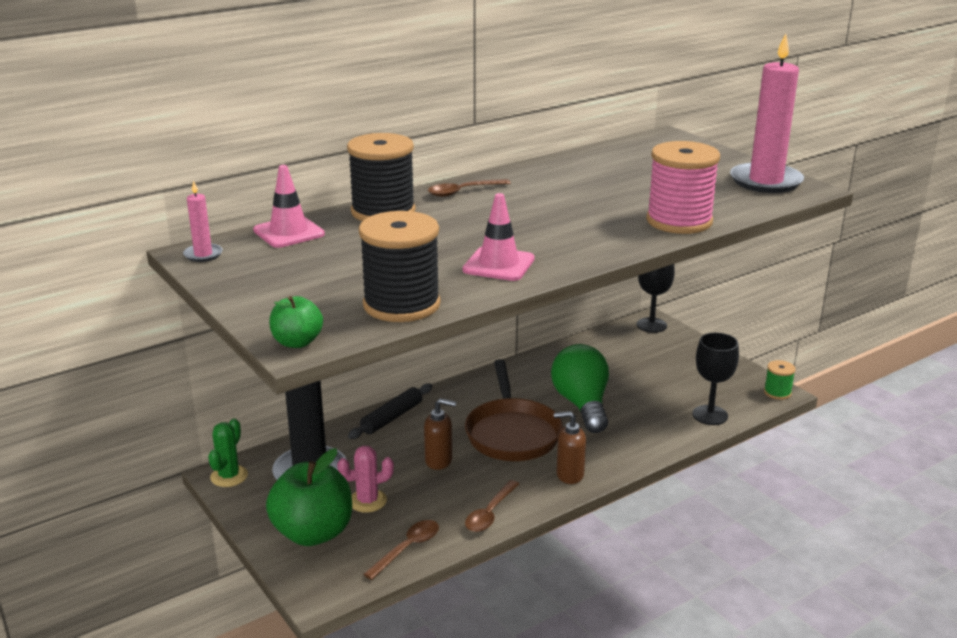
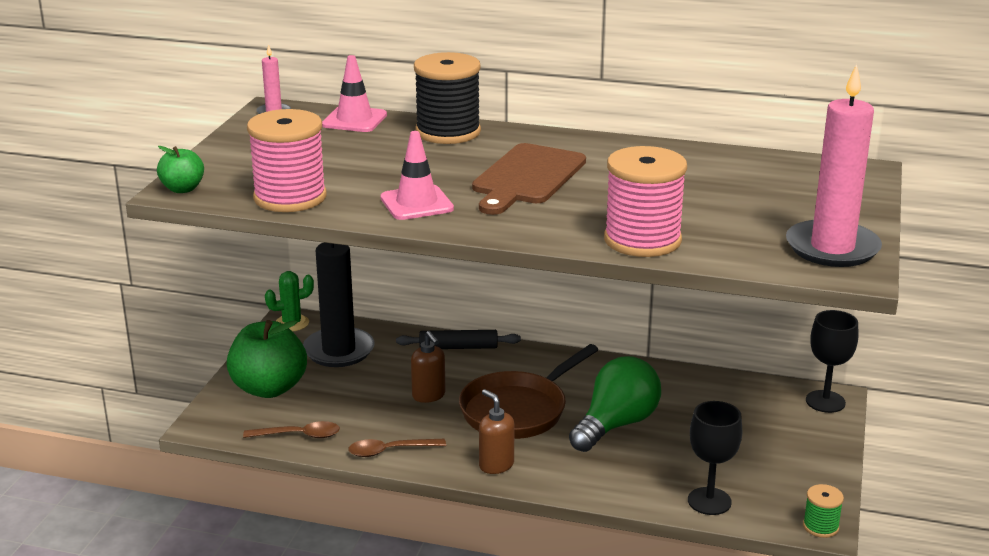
camera: 50 degrees right, 0 degrees up
pink cactus [337,446,394,513] -> none
black spool [359,211,441,322] -> pink spool [247,109,327,212]
brown spoon [428,179,511,197] -> none
none -> brown cutting board [472,143,586,215]

